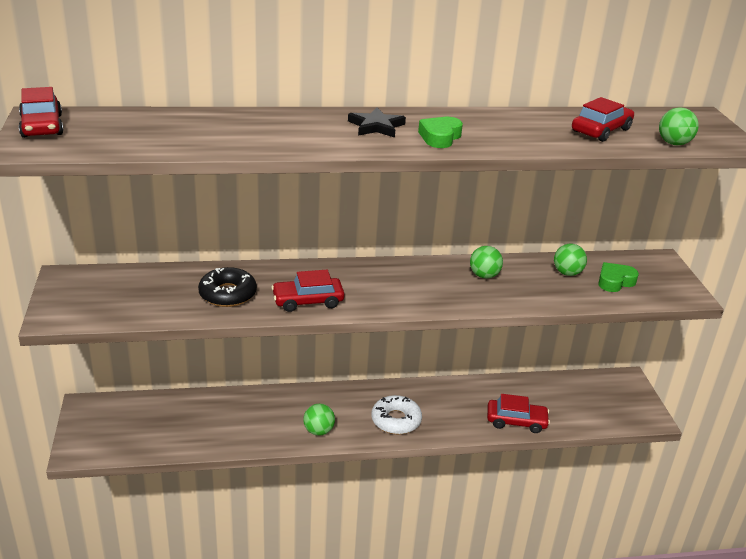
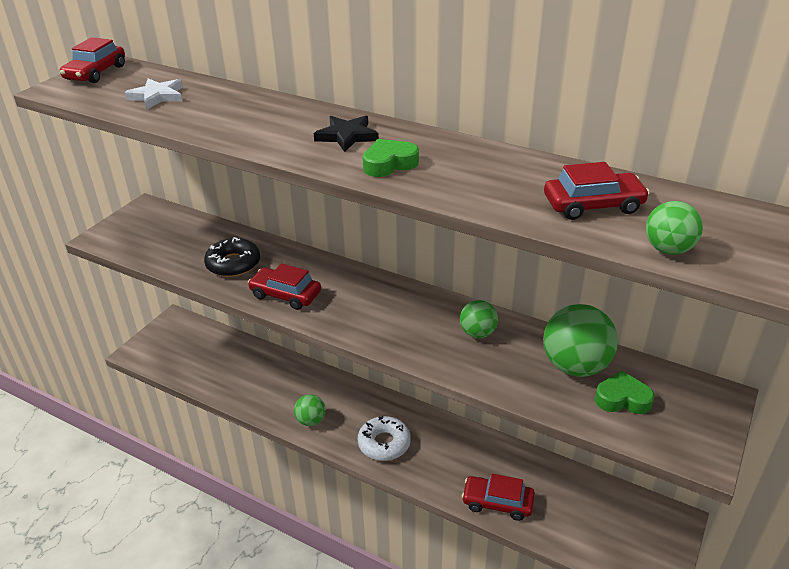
camera: 40 degrees right, 5 degrees up
red car [487,394,550,433] -> red car turned 150 degrees clockwise [462,474,535,521]
green ball [554,244,587,276] -> green ball [543,304,618,377], size x1.77
none -> white star [124,78,182,109]

